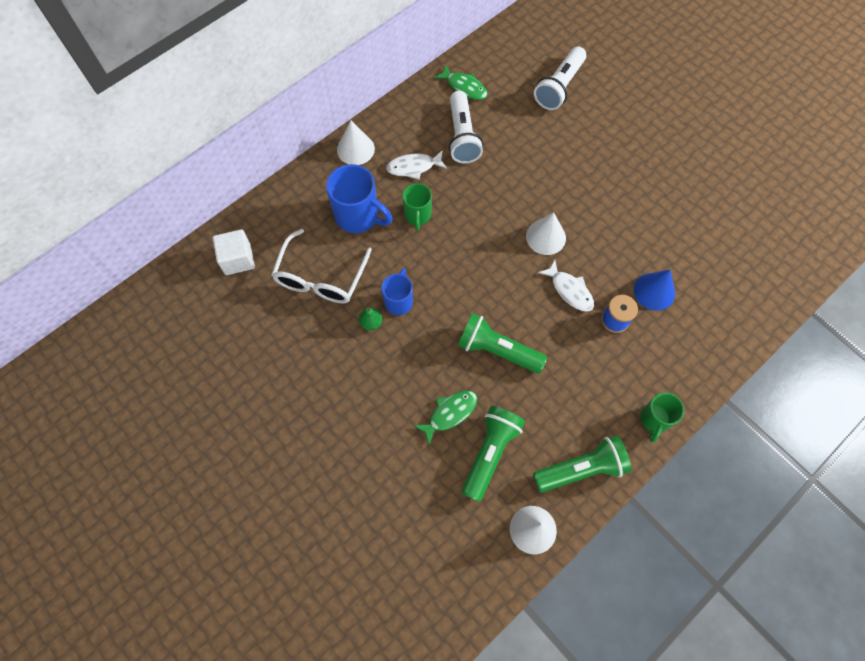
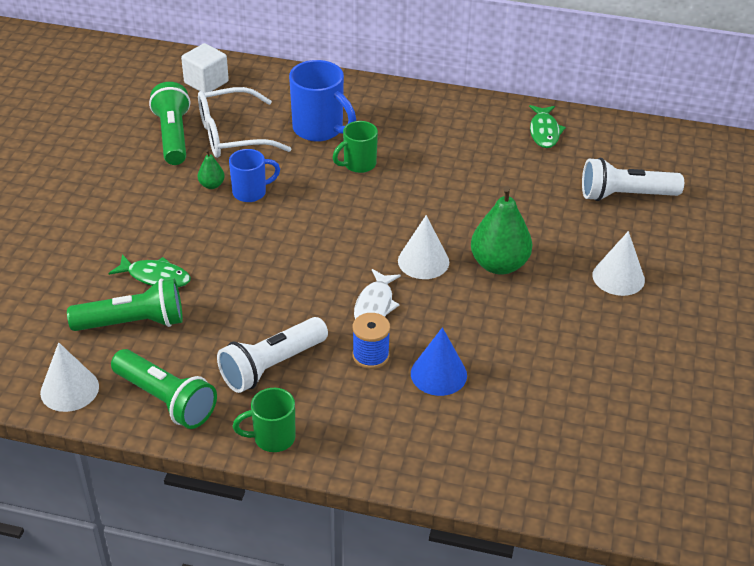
camera: 55 degrees right, 25 degrees down
blue mug [326,164,393,233] -> blue mug turned 45 degrees counterclockwise [289,60,356,142]
white cone [337,121,375,165] -> white cone moved to [593,231,645,296]
white fish [386,150,447,180] -> none
white flashlight [449,91,483,163] -> white flashlight moved to [217,317,328,393]
green flashlight [458,313,547,373] -> green flashlight moved to [149,82,190,165]
none -> green pear [471,186,532,275]

